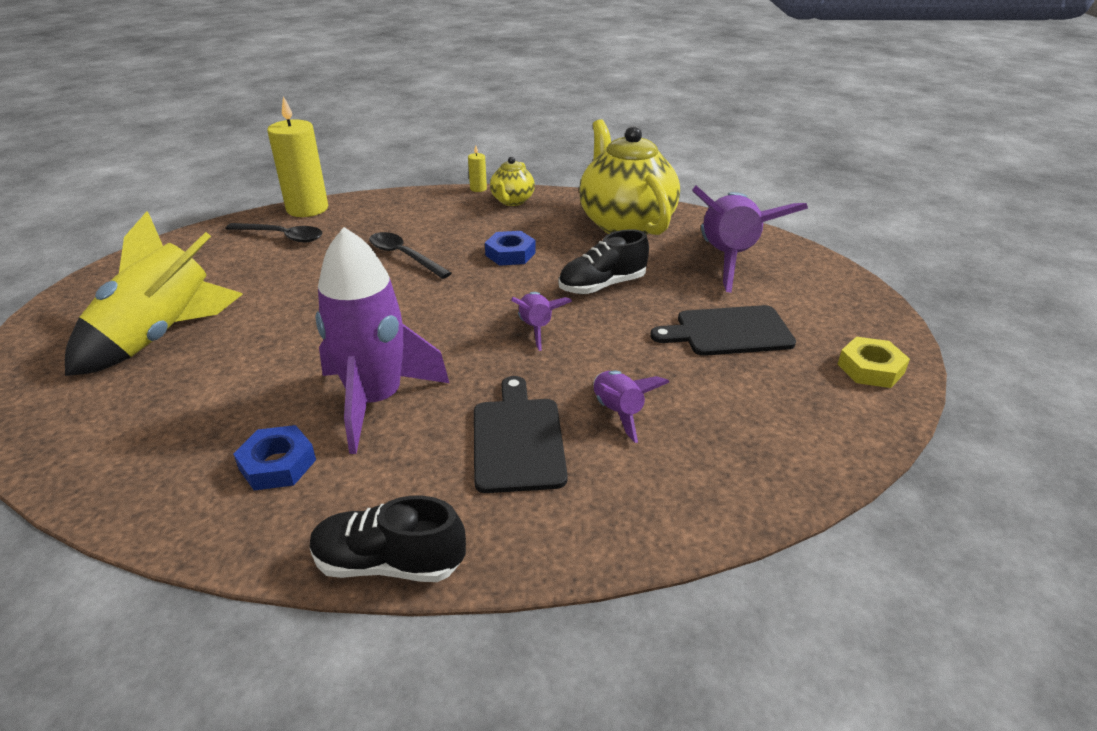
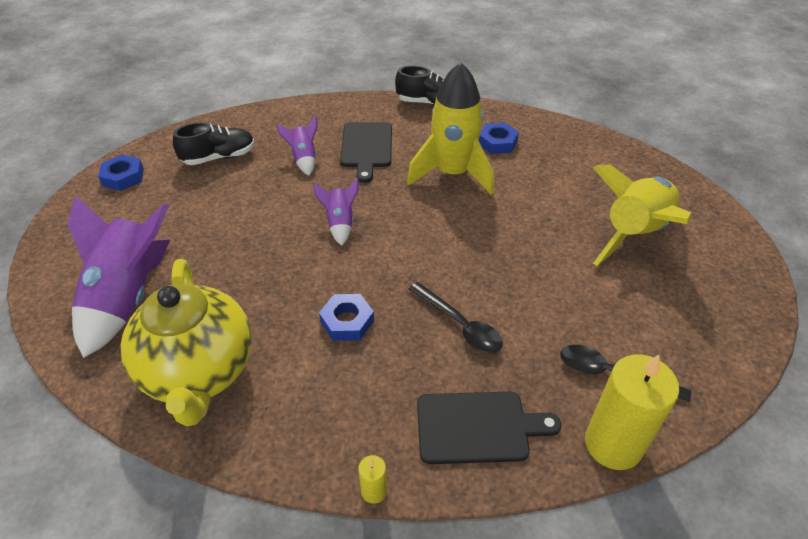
camera: 175 degrees left, 10 degrees up
purple rocket [315,227,449,454] -> yellow rocket [407,62,494,195]
yellow teapot [490,157,535,206] -> none
black shoe [558,229,649,294] -> black shoe moved to [173,122,255,165]
black cutting board [650,305,796,356] -> black cutting board moved to [417,392,561,464]
yellow nut [838,337,910,388] -> blue nut [98,155,144,191]

